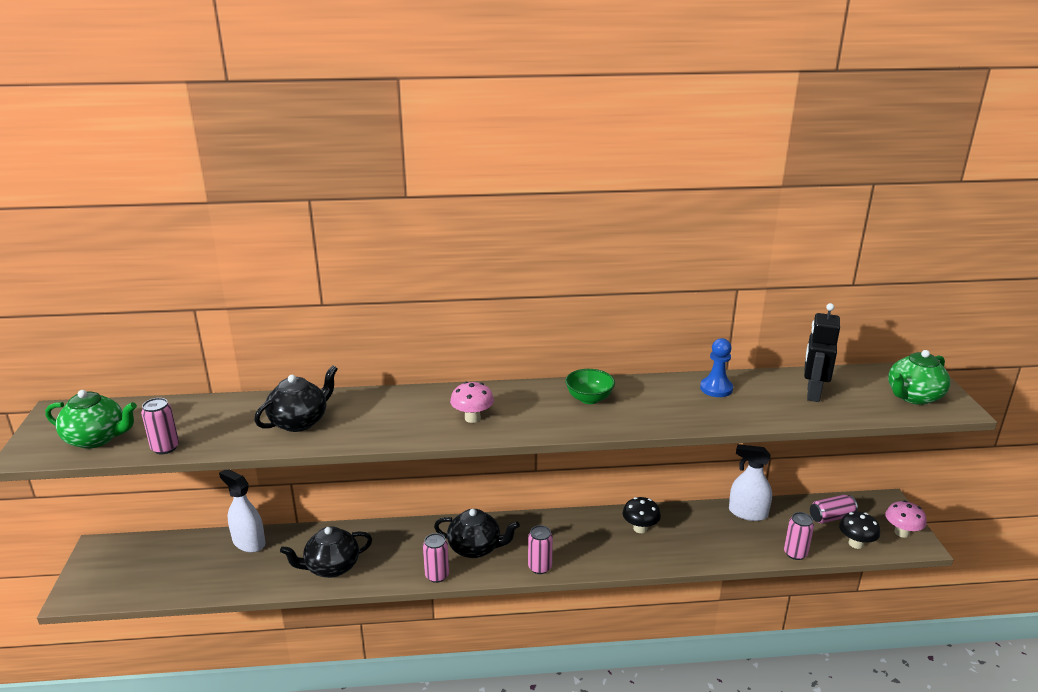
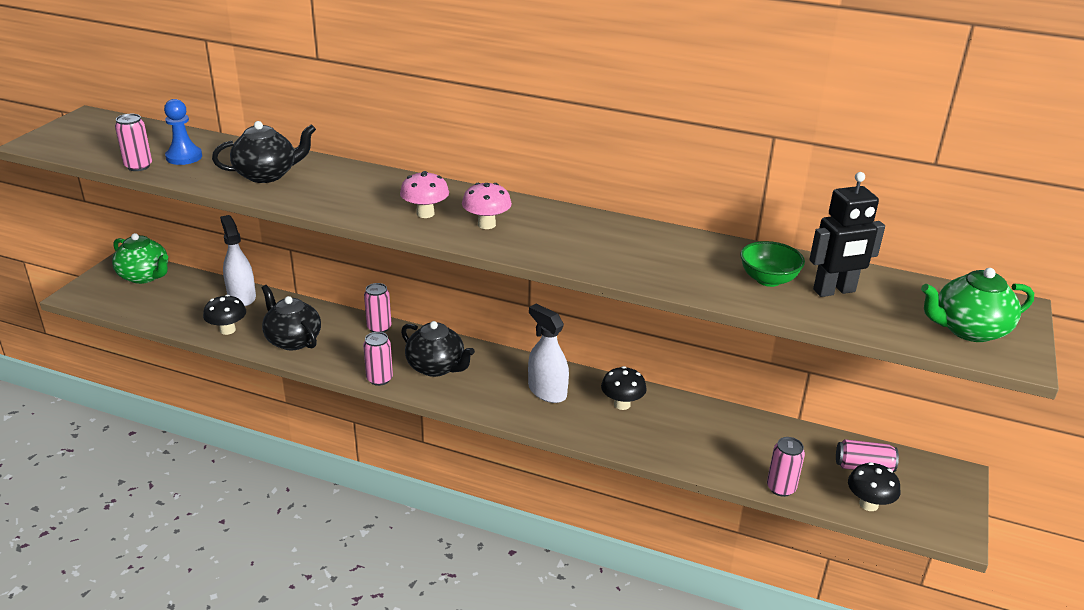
camera: 25 degrees right, 5 degrees up
green teapot [45,390,137,449] -> green teapot moved to [112,233,168,284]
black teapot [280,526,372,578] -> black teapot turned 45 degrees clockwise [261,285,321,350]
pink can [528,525,553,574] -> pink can moved to [364,283,392,333]
green bowl [565,369,615,404] -> green bowl moved to [740,241,805,287]
blue pawn [700,338,733,397] -> blue pawn moved to [164,99,202,165]
white spray bottle [729,444,772,521] -> white spray bottle moved to [528,304,569,403]
black robot [804,303,840,402] -> black robot turned 150 degrees counterclockwise [809,172,885,297]
pink mushroom [885,500,927,538] -> pink mushroom moved to [462,183,512,229]
none -> black mushroom [203,295,246,335]

